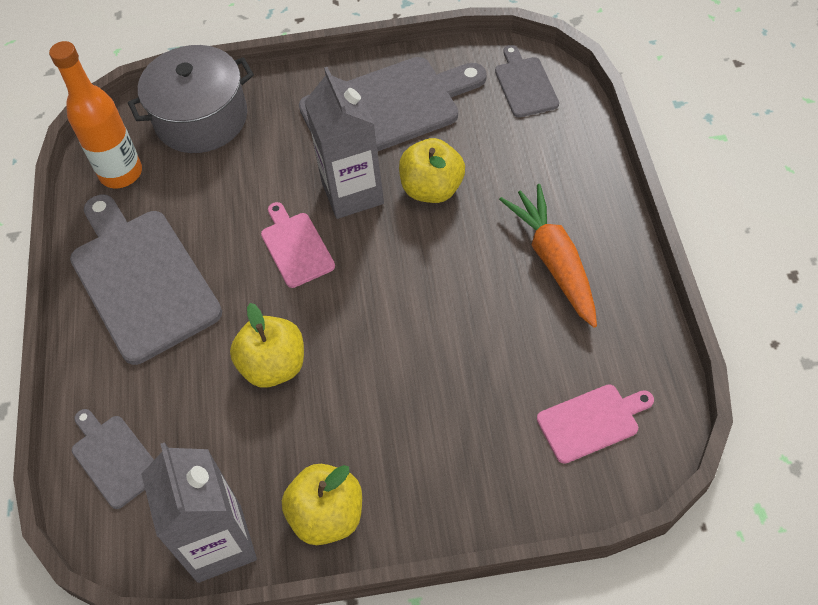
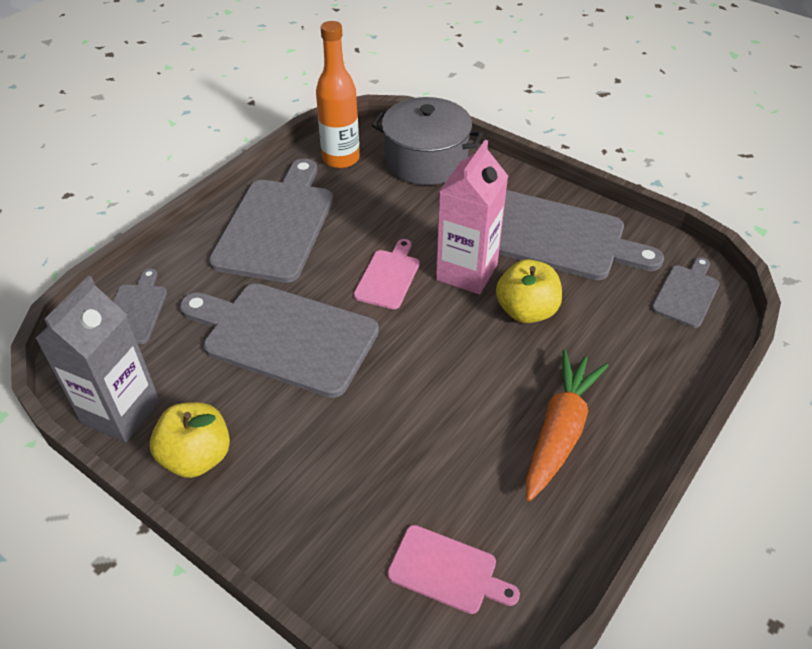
camera: 40 degrees right, 10 degrees down
yellow apple [230,303,304,388] -> grey cutting board [180,283,379,398]
grey carton [304,67,384,219] -> pink carton [436,140,508,294]

